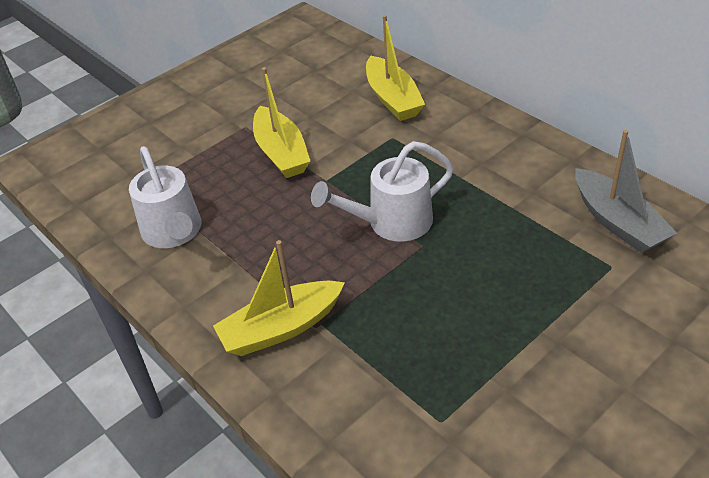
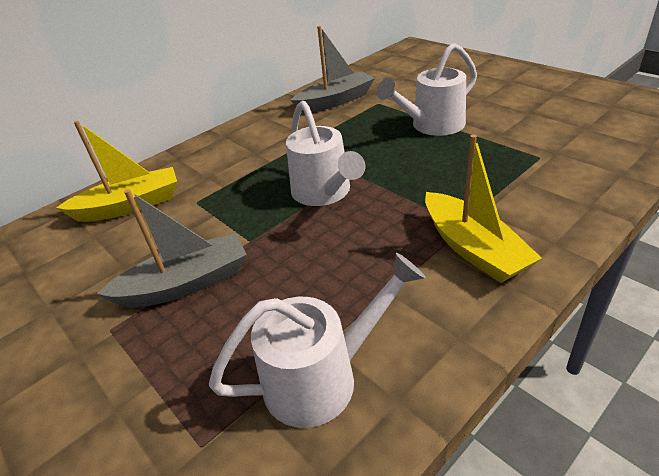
camera: 90 degrees left, 5 degrees down
yellow boat [253,67,311,178] -> grey boat [97,189,247,308]
none -> white watering can [377,43,477,136]

